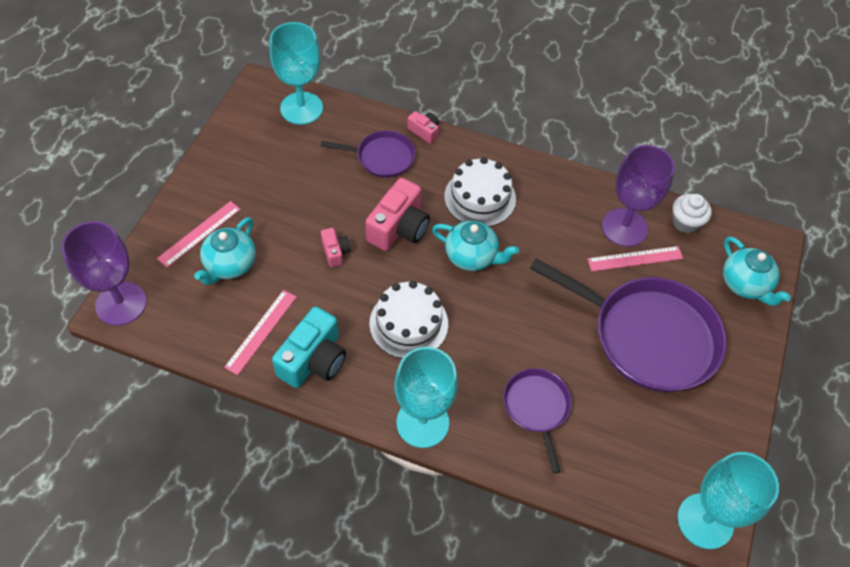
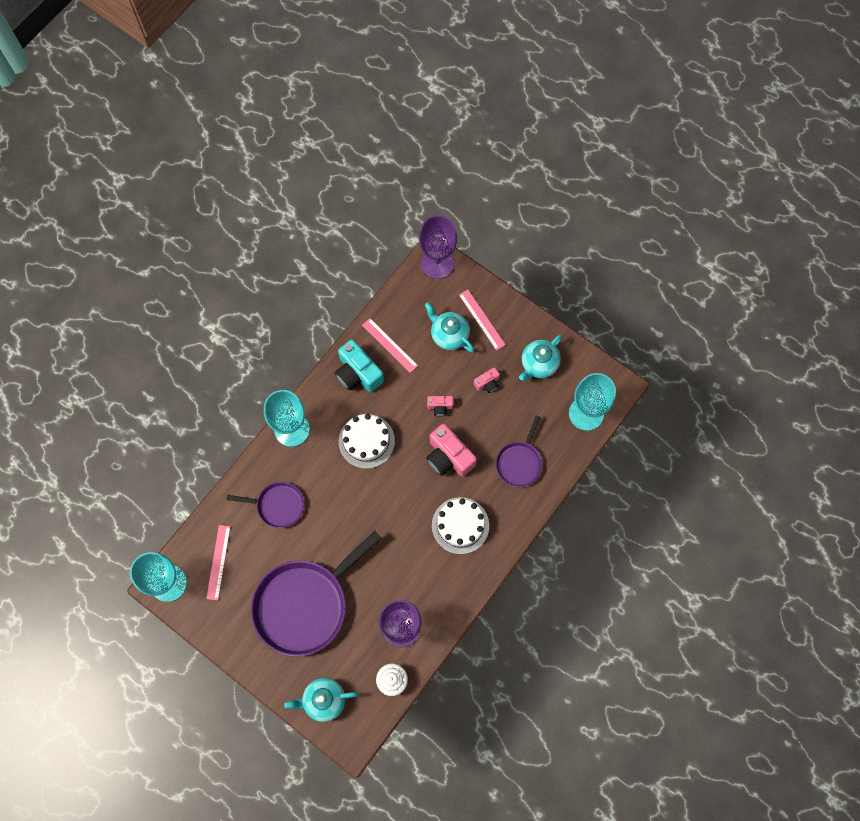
camera: 110 degrees right, 15 degrees up
pink camera [407,111,439,144] -> pink camera moved to [473,367,500,393]
turquoise teapot [432,221,519,271] -> turquoise teapot moved to [519,335,562,381]
pink ruler [587,246,683,271] -> pink ruler moved to [206,525,231,600]

